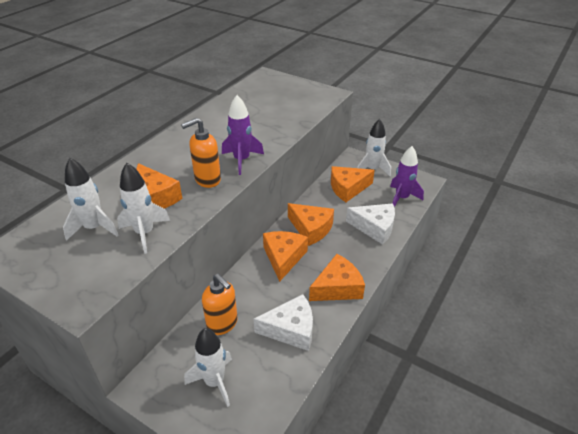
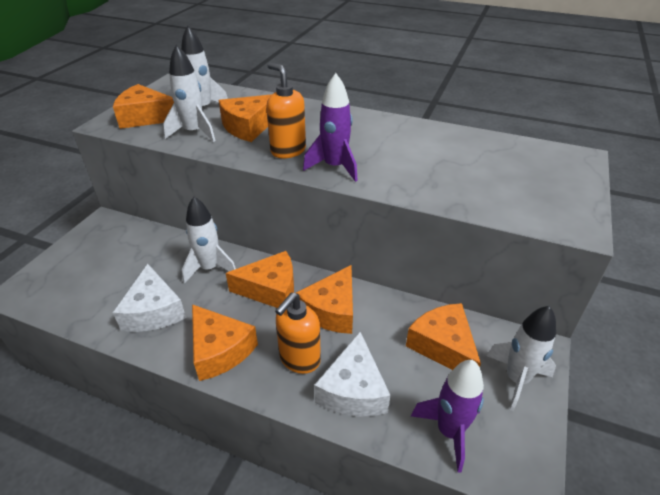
camera: 80 degrees right, 0 degrees up
white rocket [184,328,232,407] -> white rocket moved to [182,197,236,284]
orange soap dispenser [202,274,238,335] -> orange soap dispenser moved to [275,292,321,374]
none -> orange cheese [113,84,174,129]

